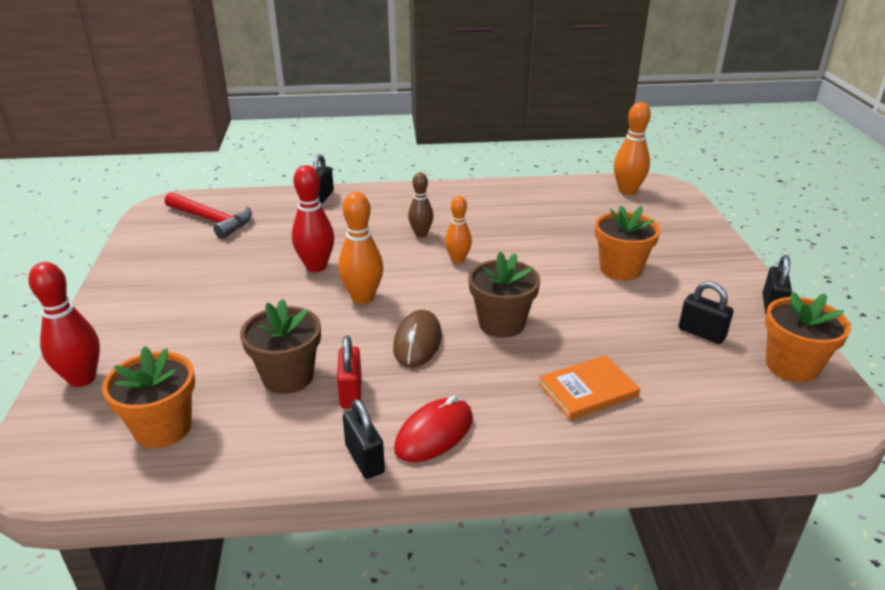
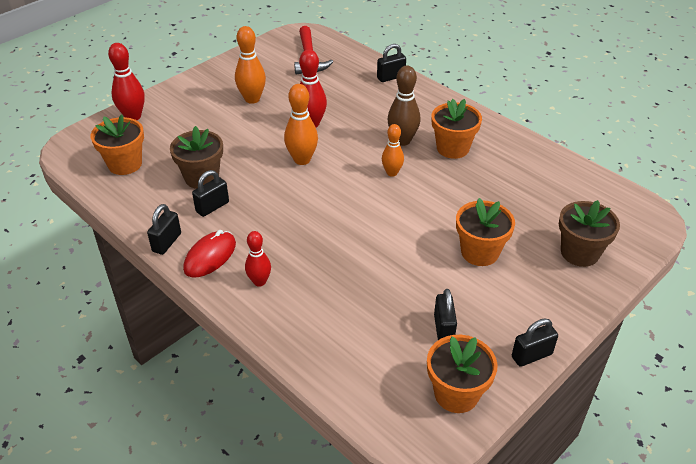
camera: 50 degrees right, 10 degrees up
red padlock [337,336,362,408] -> black padlock [192,170,229,217]
brown mouse [393,310,442,368] -> none
red mouse [394,396,473,462] -> red mouse turned 60 degrees counterclockwise [183,230,236,277]
brown bowling pin [408,173,434,237] -> brown bowling pin [387,66,420,146], size x1.53
brown flower pot [468,252,540,338] -> brown flower pot moved to [559,200,620,267]
orange book [539,355,640,420] -> none
orange bowling pin [614,102,651,195] -> orange bowling pin moved to [235,26,266,104]
none -> red bowling pin [245,231,271,287]
none -> orange flower pot [432,99,482,159]

